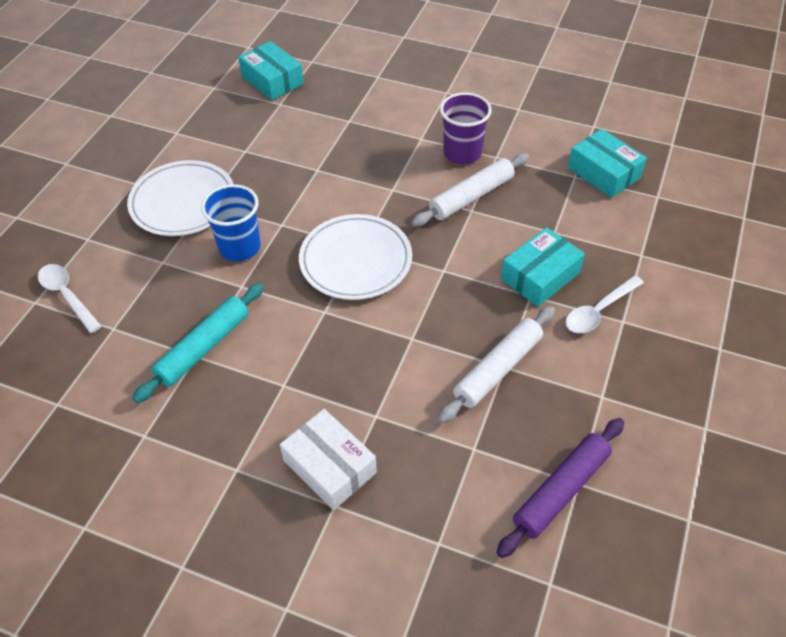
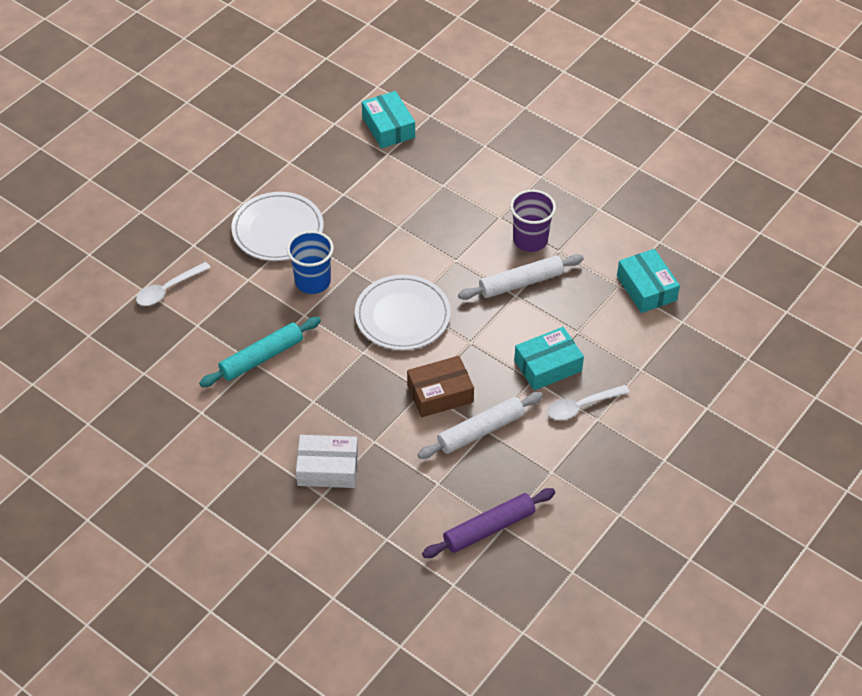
camera: 15 degrees right, 0 degrees up
white spoon [38,264,102,333] -> white spoon turned 105 degrees counterclockwise [136,262,211,306]
white box [280,409,377,510] -> white box turned 60 degrees counterclockwise [296,435,358,488]
none -> brown box [407,356,474,417]

